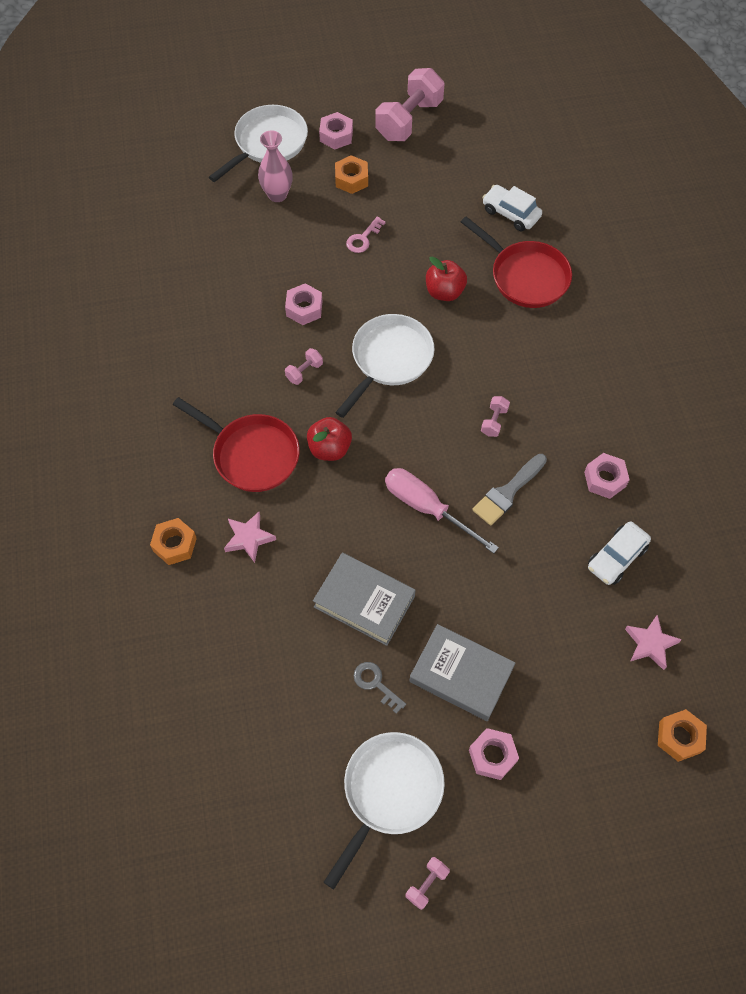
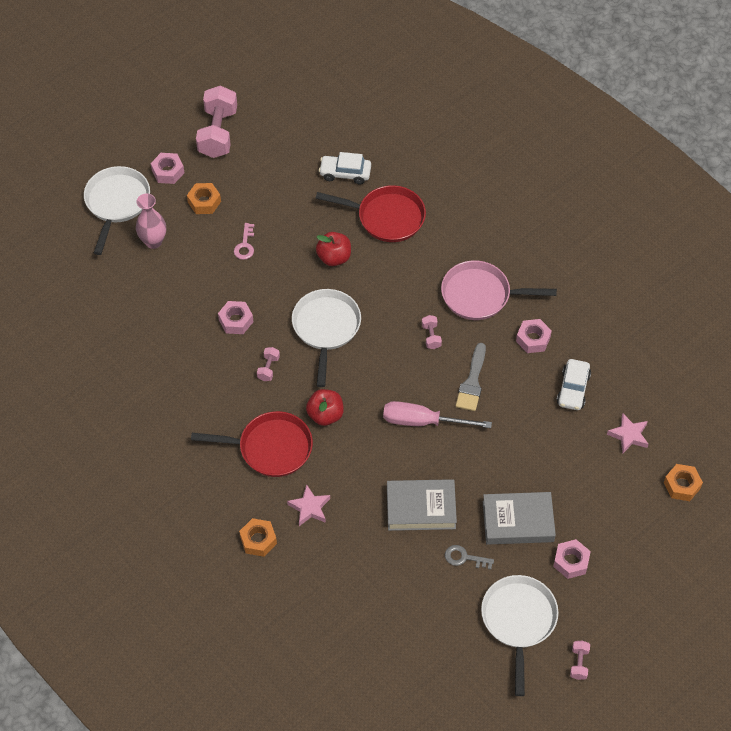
camera: 30 degrees left, 5 degrees down
none -> pink pan [441,261,557,320]

